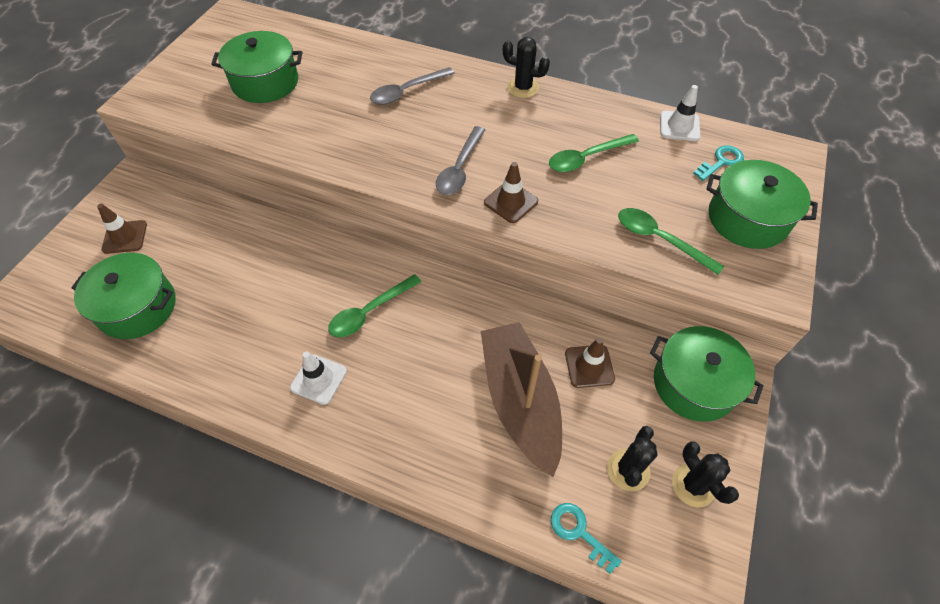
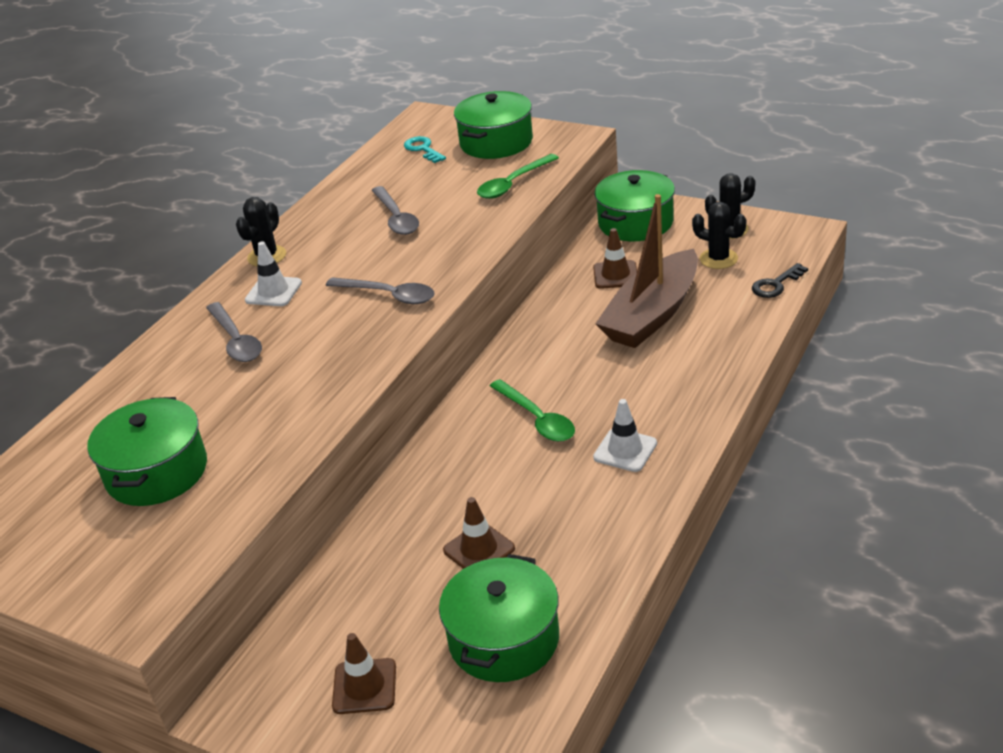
camera: 80 degrees left, 20 degrees down
brown boat [481,322,562,477] -> brown boat turned 45 degrees counterclockwise [595,194,698,348]
brown traffic cone [484,162,538,223] -> brown traffic cone moved to [443,497,515,569]
green spoon [549,134,639,172] -> grey spoon [371,186,419,235]
turquoise key [551,503,622,574] -> black key [752,263,808,298]
white traffic cone [660,85,700,141] -> white traffic cone moved to [245,241,302,306]

